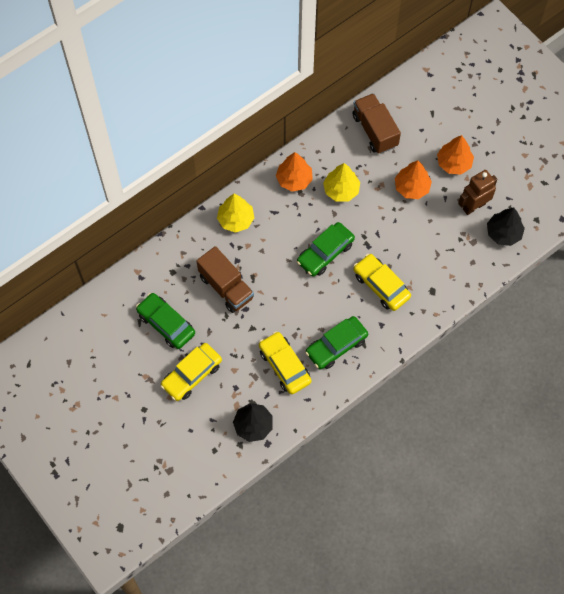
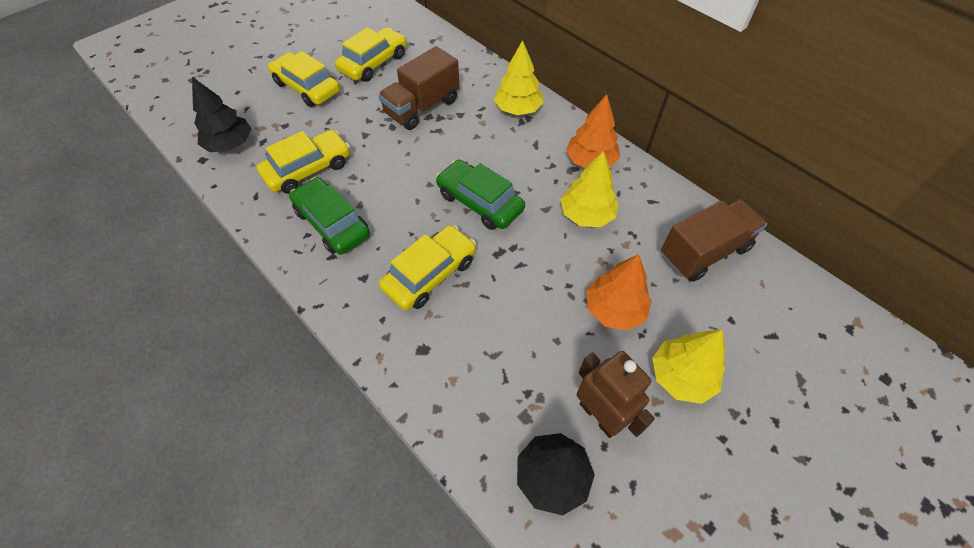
camera: 85 degrees right, 10 degrees down
green car [136,293,195,349] -> yellow car [335,27,407,82]
orange tree [437,135,474,175] -> yellow tree [652,330,725,404]

